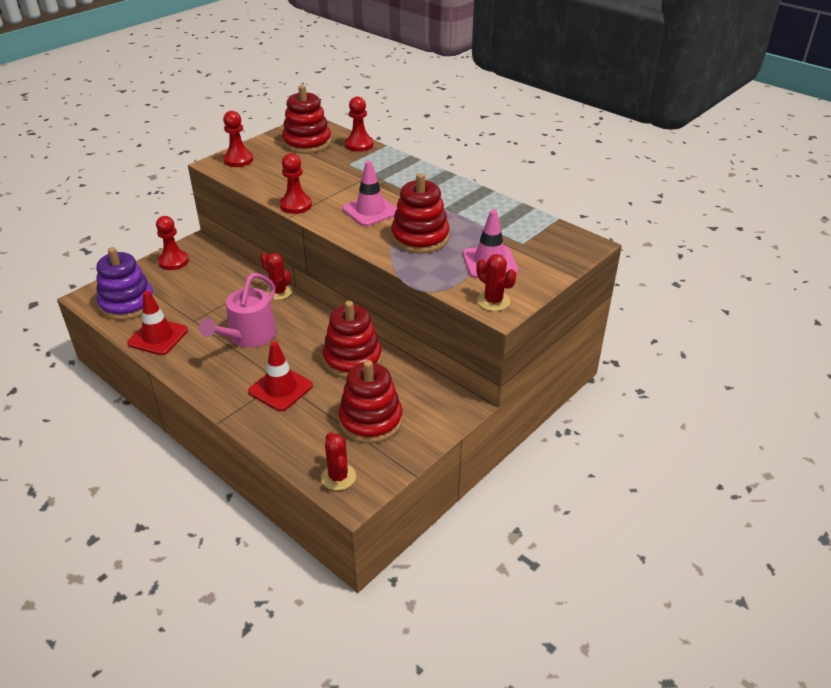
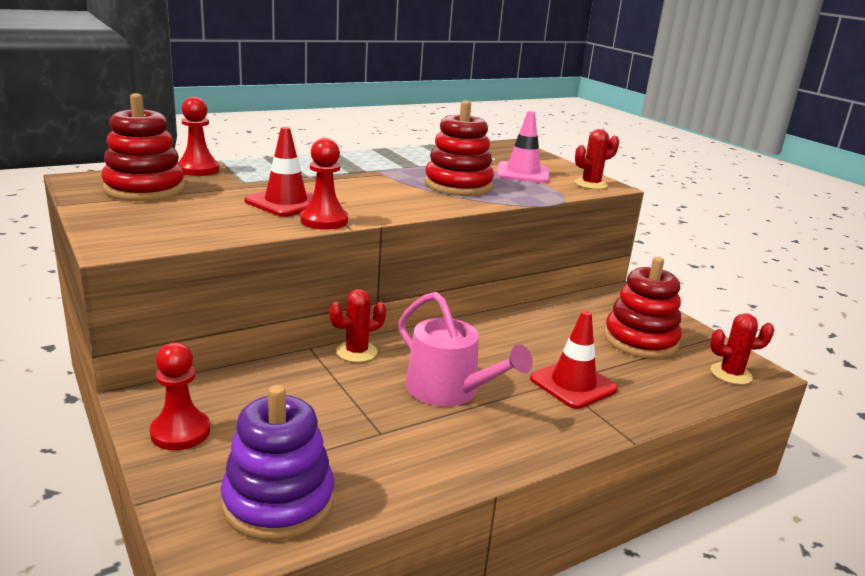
camera: 75 degrees left, 15 degrees down
red traffic cone [127,291,188,355] -> red traffic cone moved to [245,127,313,217]
red pawn [223,111,253,167] -> none
red stacking toy [323,301,382,378] -> none
pink traffic cone [342,161,397,226] -> none

